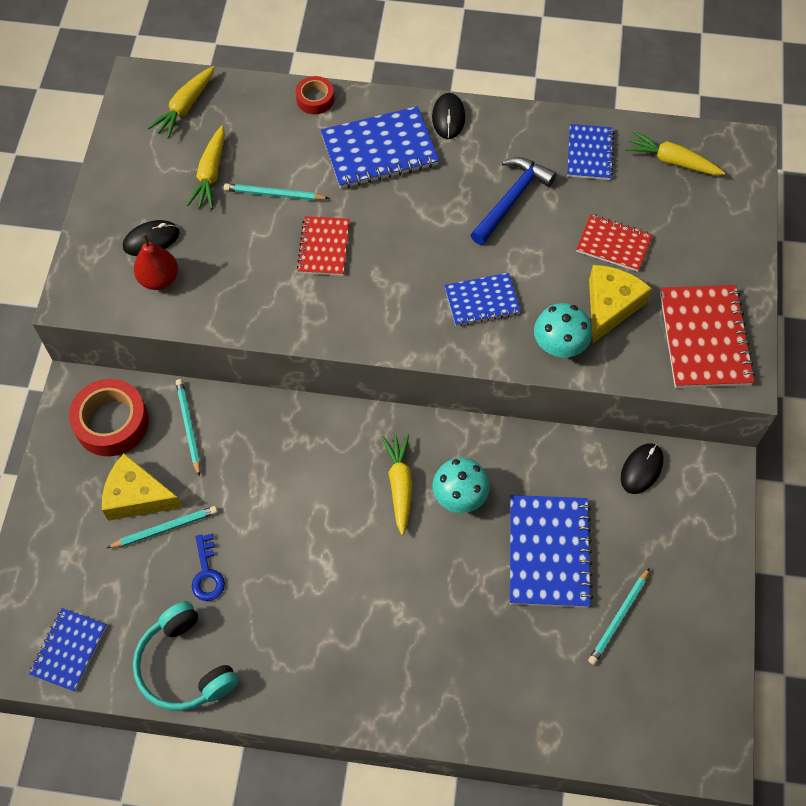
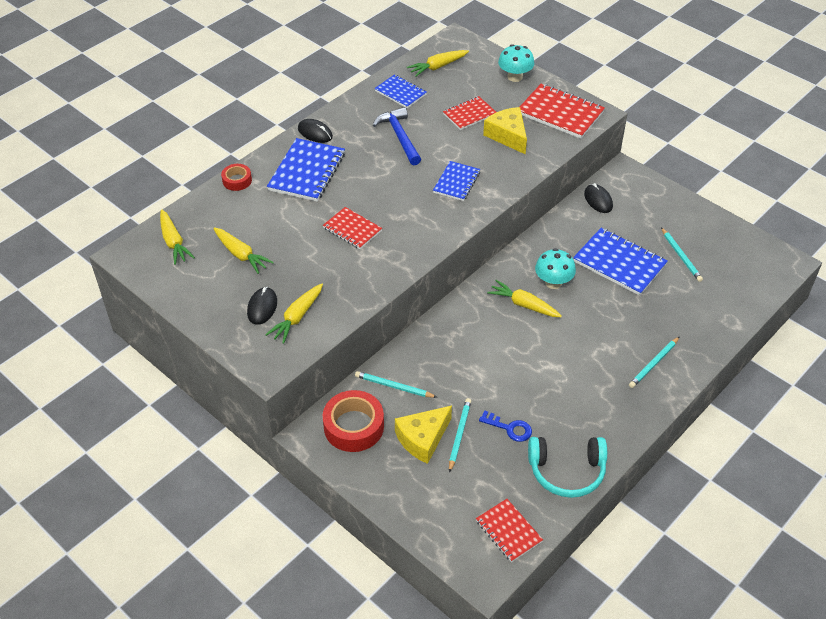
camera: 55 degrees left, 15 degrees down
blue notebook [29,608,106,692] -> red notebook [476,499,543,562]
red pear [134,234,178,290] -> yellow carrot [265,283,323,344]
turquoise pencil [224,183,330,201] -> turquoise pencil moved to [629,336,680,388]
turquoise mushroom [534,303,592,357] -> turquoise mushroom moved to [498,44,534,82]

